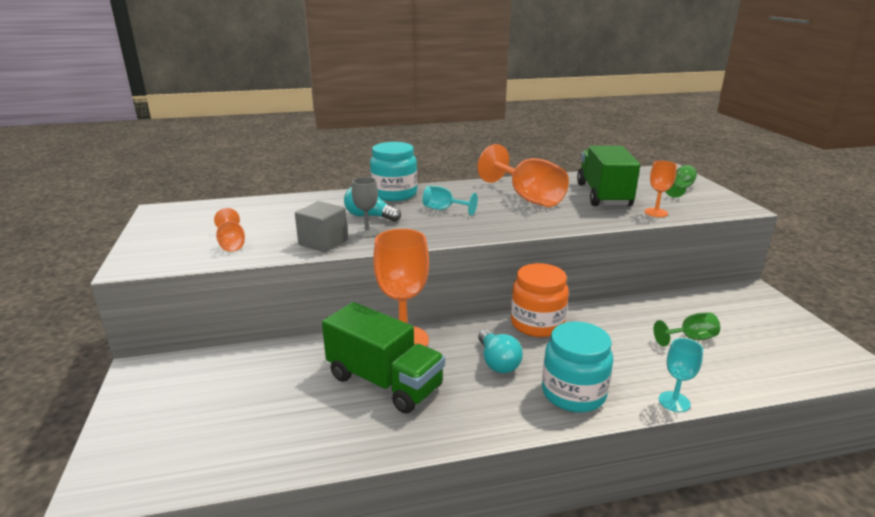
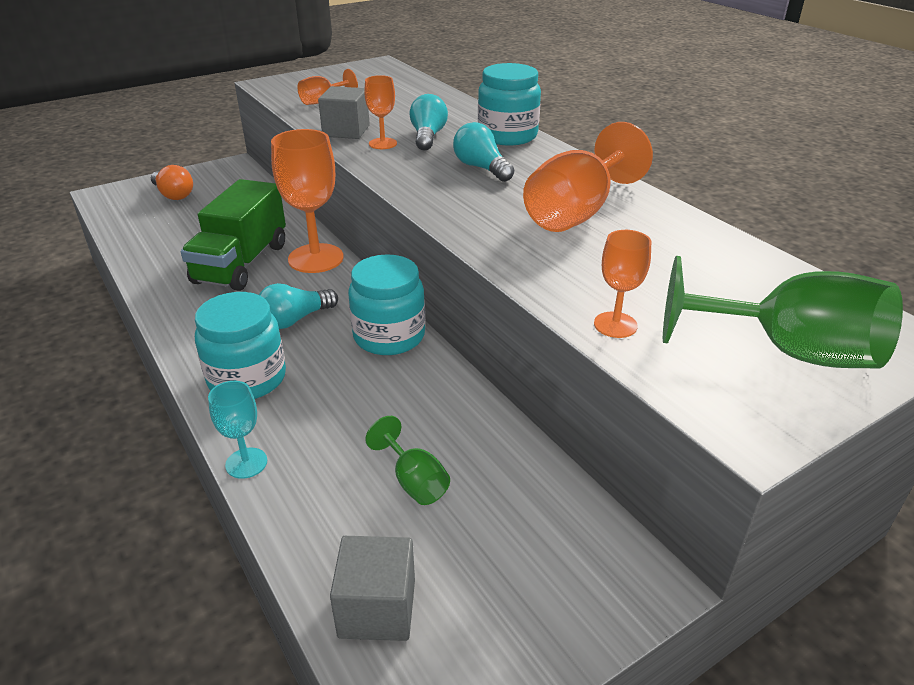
camera: 70 degrees right, 10 degrees up
grey goblet [352,177,379,238] -> orange goblet [364,75,397,149]
turquoise goblet [423,186,478,216] -> turquoise light bulb [453,122,514,182]
orange jar [511,263,569,337] -> turquoise jar [348,254,425,355]
green truck [577,146,640,206] -> none
green goblet [665,165,697,198] -> green goblet [663,256,903,368], size x1.94
none -> orange light bulb [151,165,193,200]
none -> grey cube [330,536,415,641]

